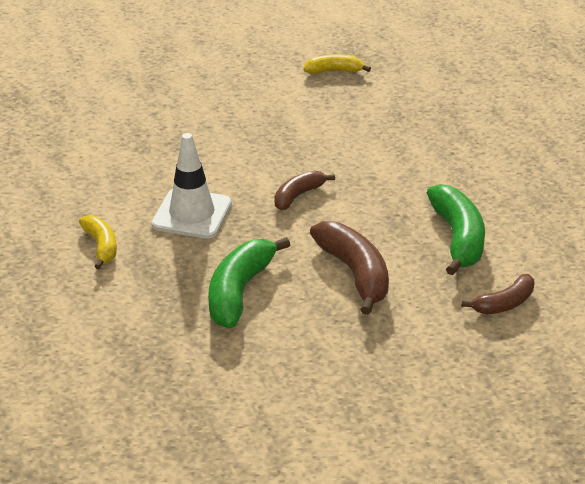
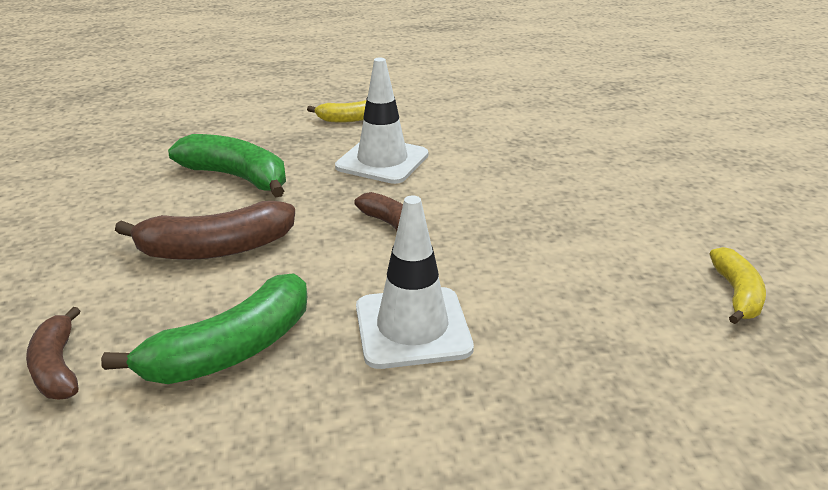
camera: 100 degrees right, 5 degrees down
green banana [427,184,485,275] -> green banana turned 45 degrees counterclockwise [101,274,307,384]
none -> white traffic cone [356,195,474,369]

